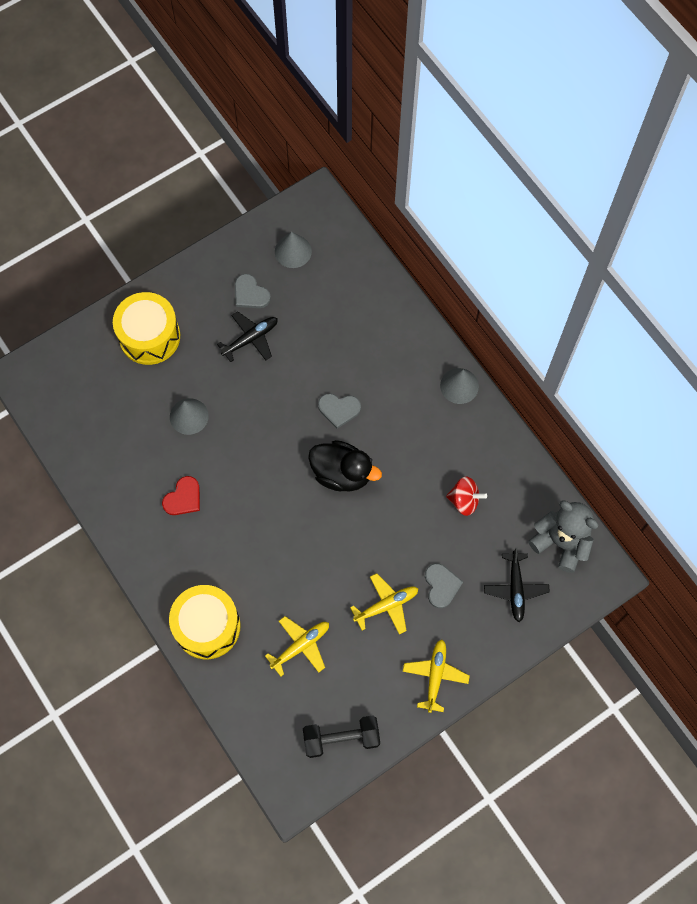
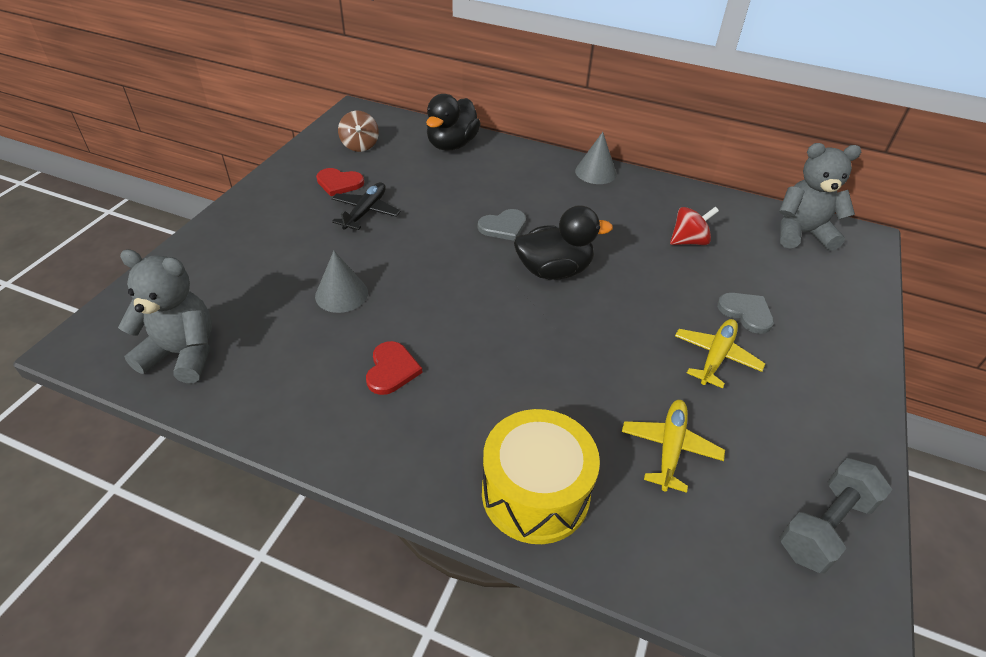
camera: 35 degrees left, 25 degrees down
yellow drum [113,292,180,365] -> none
grey heart [235,274,271,308] -> red heart [316,168,364,196]
grey cone [275,232,312,268] -> brown spinning top [338,111,379,152]
black dumbbell [303,715,380,758] -> grey dumbbell [780,458,892,573]
yellow plane [403,639,470,713] -> none
black plane [484,548,550,622] -> none
none -> grey teddy bear [118,249,212,383]
none -> black duck [426,94,481,151]

